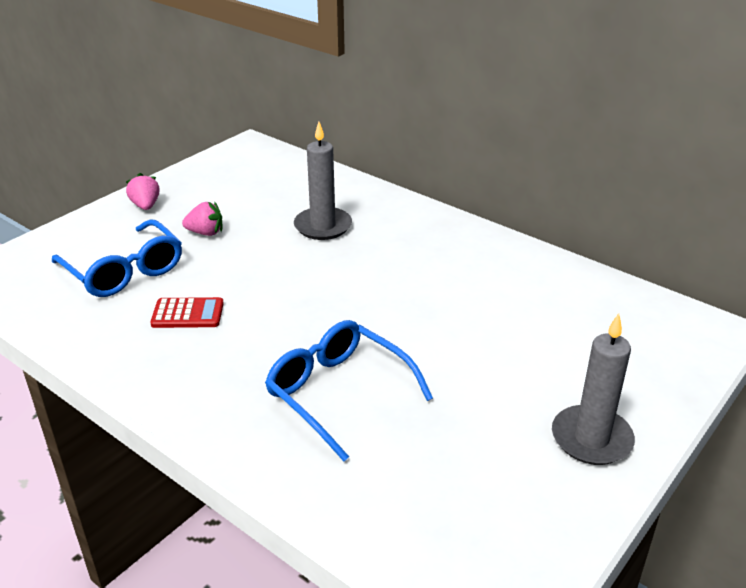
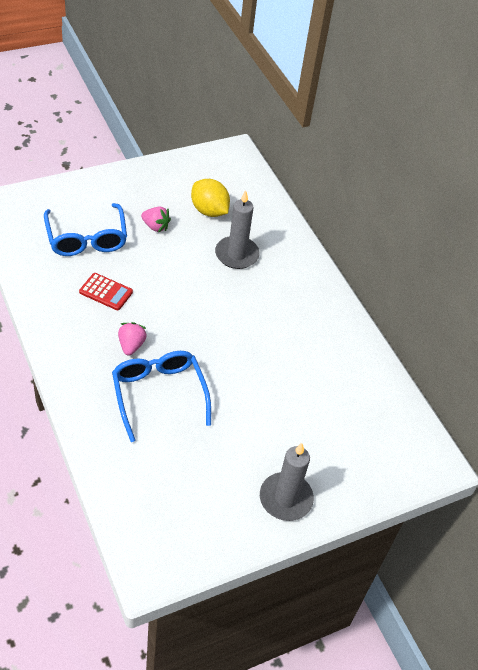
camera: 20 degrees right, 15 degrees up
pink strawberry [126,173,160,210] -> pink strawberry moved to [118,322,147,356]
none -> yellow lemon [191,179,230,217]

